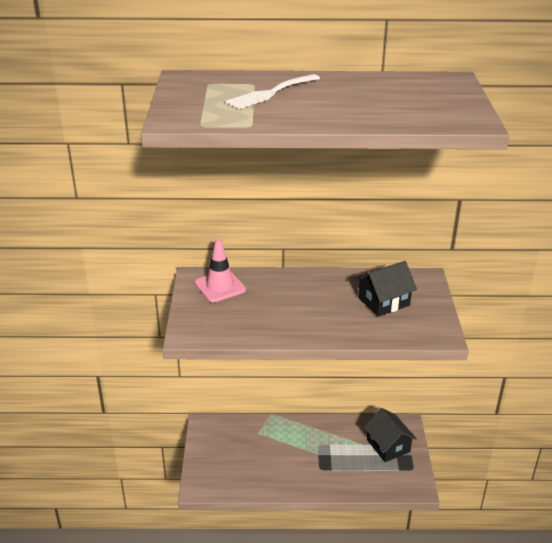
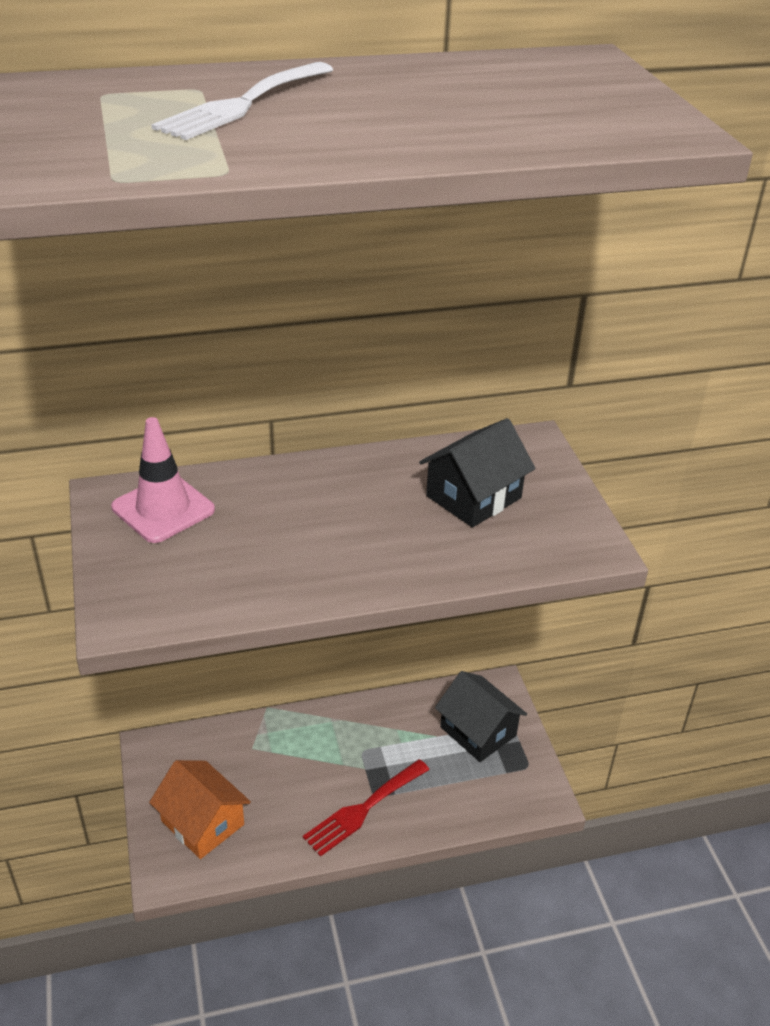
camera: 15 degrees left, 5 degrees up
none -> orange house [149,760,251,859]
none -> red fork [303,759,429,857]

